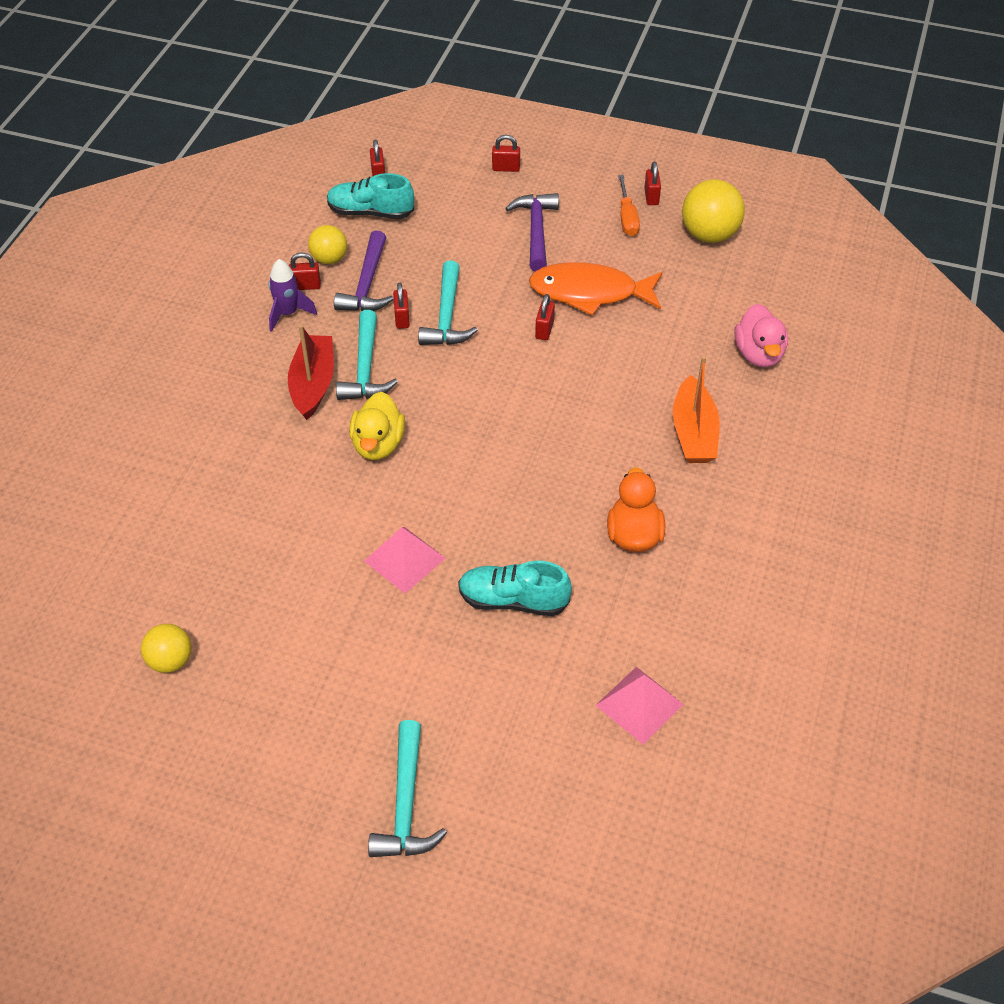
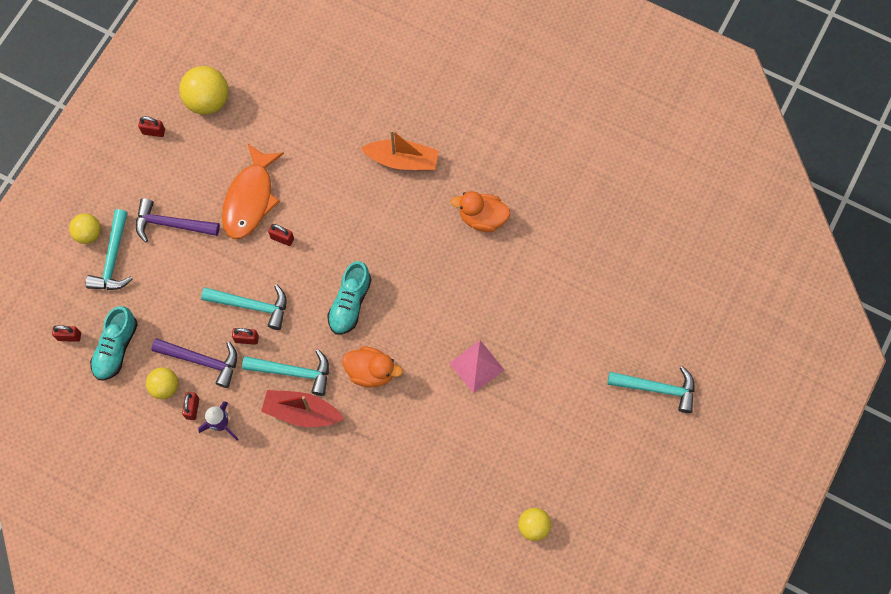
camera: 80 degrees left, 20 degrees up
yellow duck [349,392,405,460] -> orange duck [342,346,403,388]
turquoise shoe [458,561,572,616] -> turquoise shoe moved to [327,261,371,335]
red padlock [492,135,520,172] -> yellow ball [69,213,101,244]
pink pyramid [595,667,684,744] -> none
orange screwdriver [618,175,640,236] -> none
pink duck [734,304,788,367] -> none
none -> turquoise hammer [86,209,132,290]

